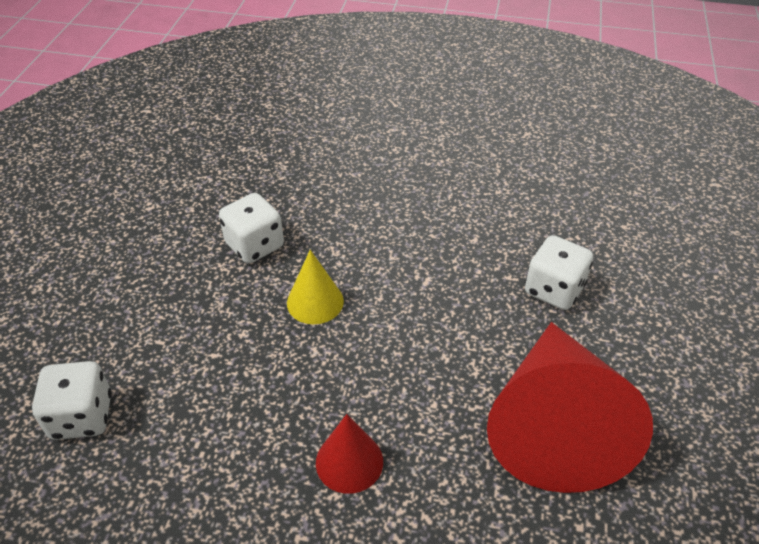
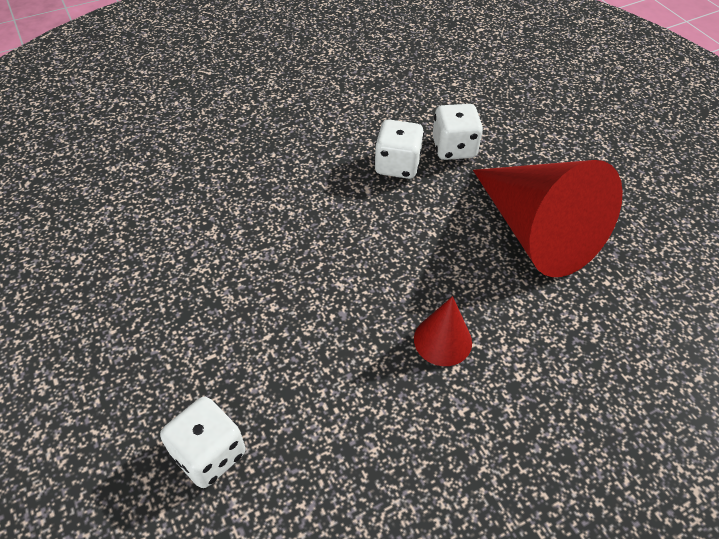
camera: 40 degrees left, 5 degrees up
white dice [219,193,284,263] -> white dice moved to [374,119,424,179]
yellow cone [287,250,344,324] -> none

